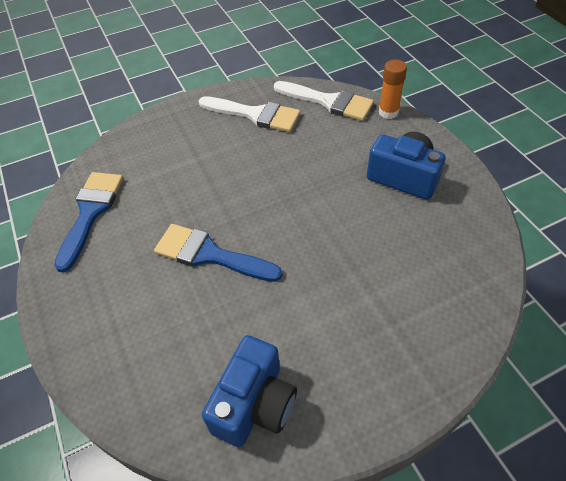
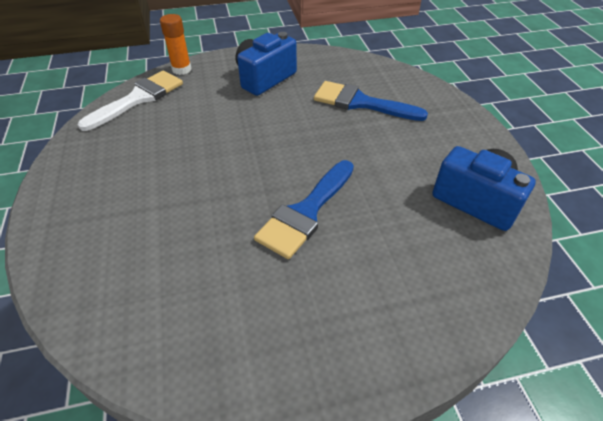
camera: 80 degrees left, 5 degrees down
blue brush [54,172,123,273] -> blue brush moved to [314,81,428,121]
white brush [199,96,300,132] -> none

